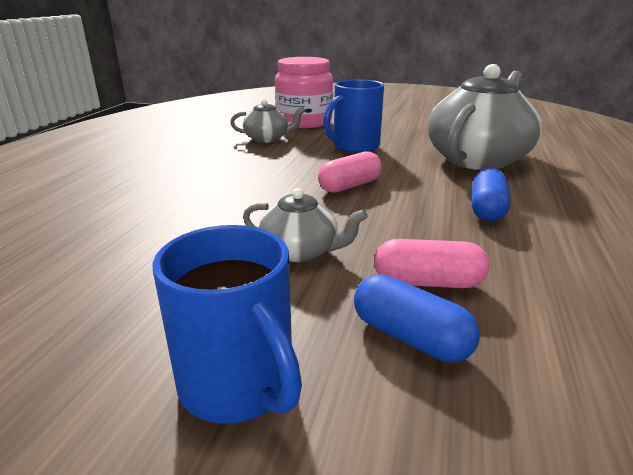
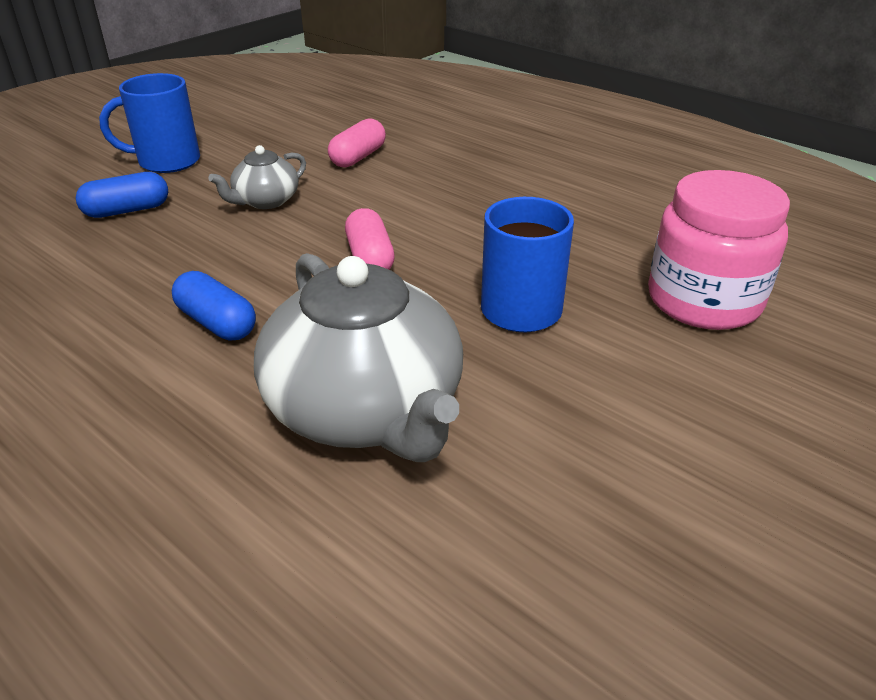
camera: 115 degrees right, 10 degrees up
grey teapot [230,99,305,143] -> none
pink capsule [374,239,489,288] -> pink capsule moved to [328,118,386,167]

